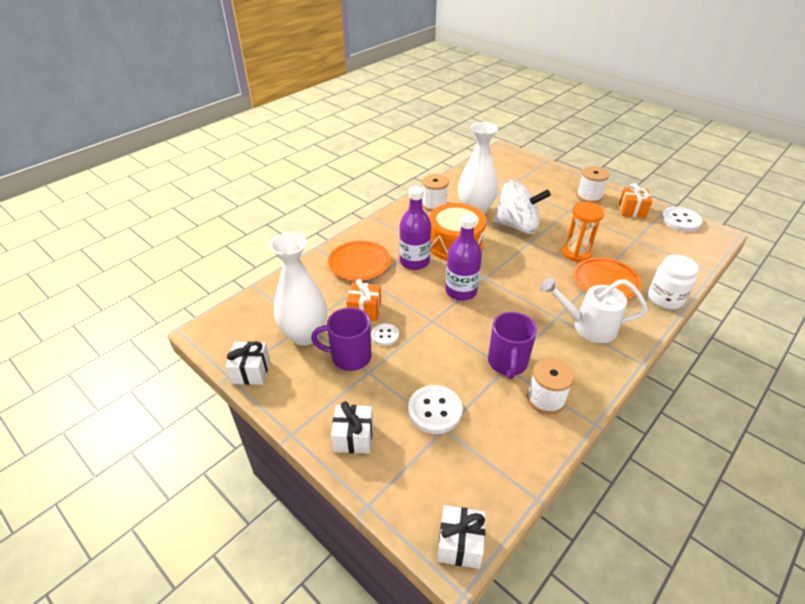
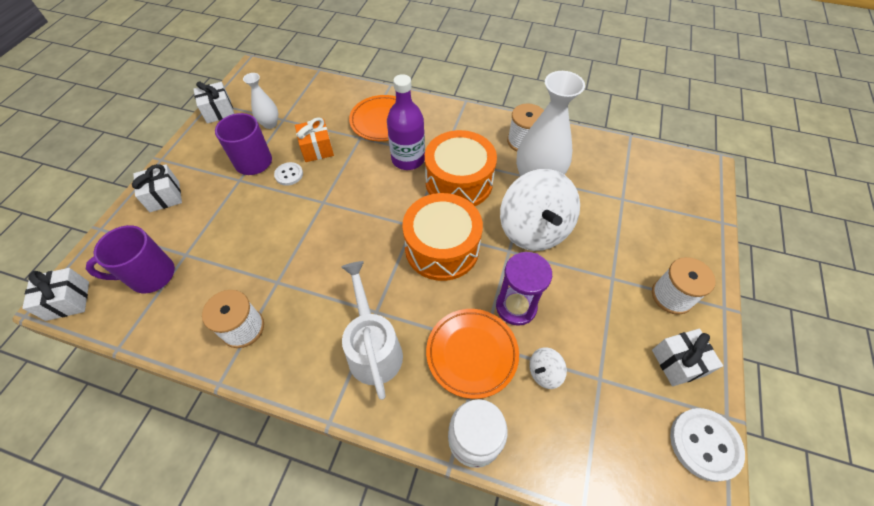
camera: 65 degrees right, 15 degrees up
white vase [270,232,327,345] -> white vase [243,73,278,129], size x0.51
white button [408,385,462,434] -> none
purple bottle [445,214,482,301] -> none
purple mug [488,312,537,379] -> purple mug moved to [86,225,175,293]
orange hourglass [562,202,604,262] -> purple hourglass [496,252,552,326]
orange gift [619,183,652,218] -> white gift [652,329,723,386]
none -> orange drum [402,193,483,281]
none -> white spinning top [529,347,567,389]

